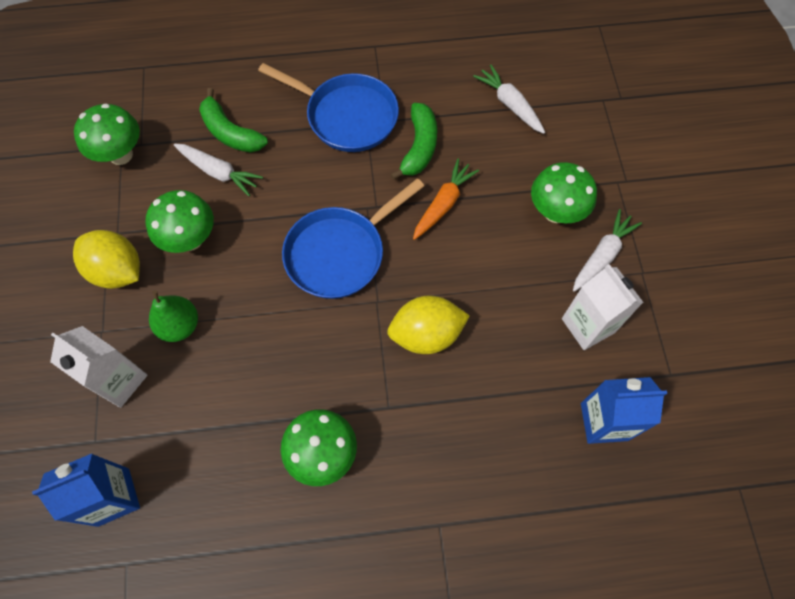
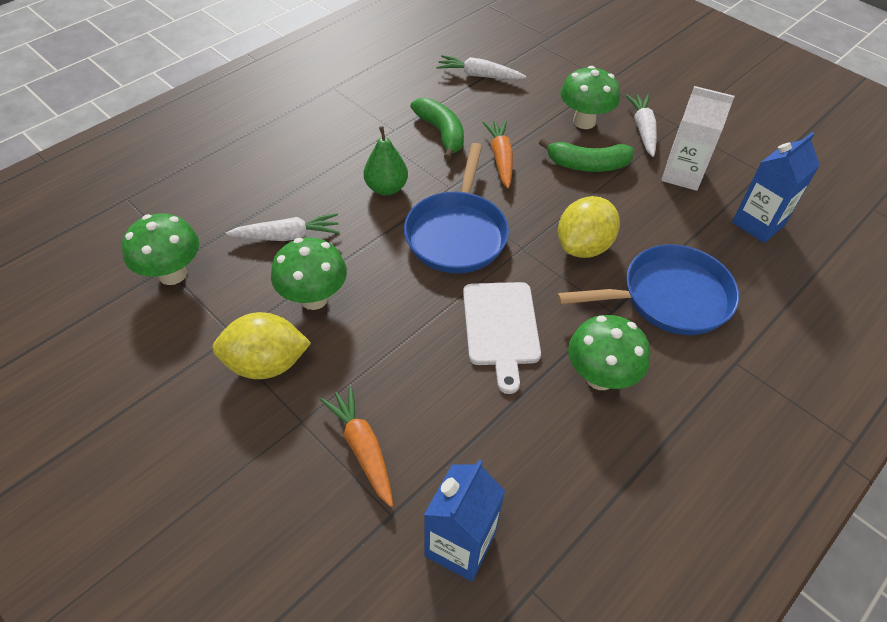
camera: 40 degrees left, 15 degrees down
white carton [50,326,147,408] -> orange carrot [320,386,393,507]
green pear [149,290,198,342] -> green pear moved to [363,126,408,196]
green banana [199,88,268,153] -> green banana moved to [539,139,634,172]
blue pan [258,63,399,152] -> blue pan moved to [557,244,739,335]
none -> white cutting board [463,282,541,394]

